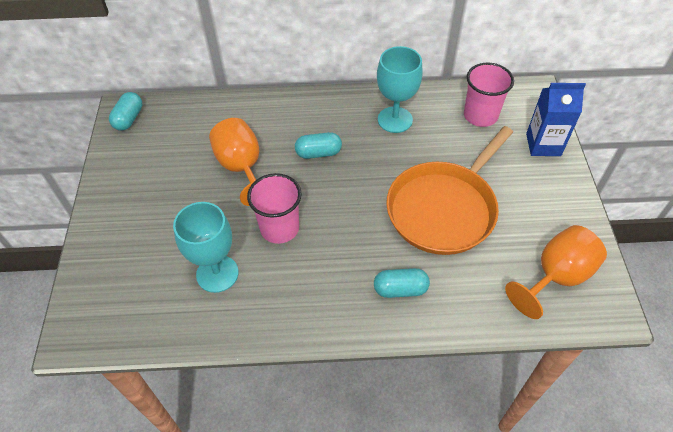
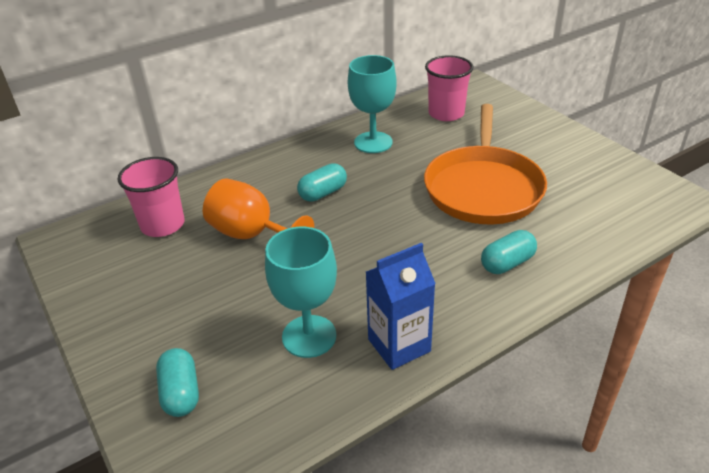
camera: 30 degrees left, 15 degrees down
turquoise capsule [109,92,142,131] -> turquoise capsule moved to [156,348,199,417]
pink cup [247,173,302,244] -> pink cup moved to [117,157,184,237]
orange goblet [505,225,607,319] -> none
blue carton [526,83,586,156] -> blue carton moved to [366,243,436,370]

